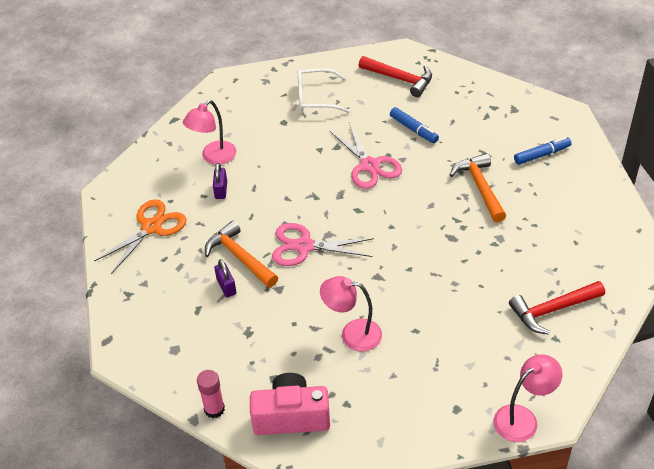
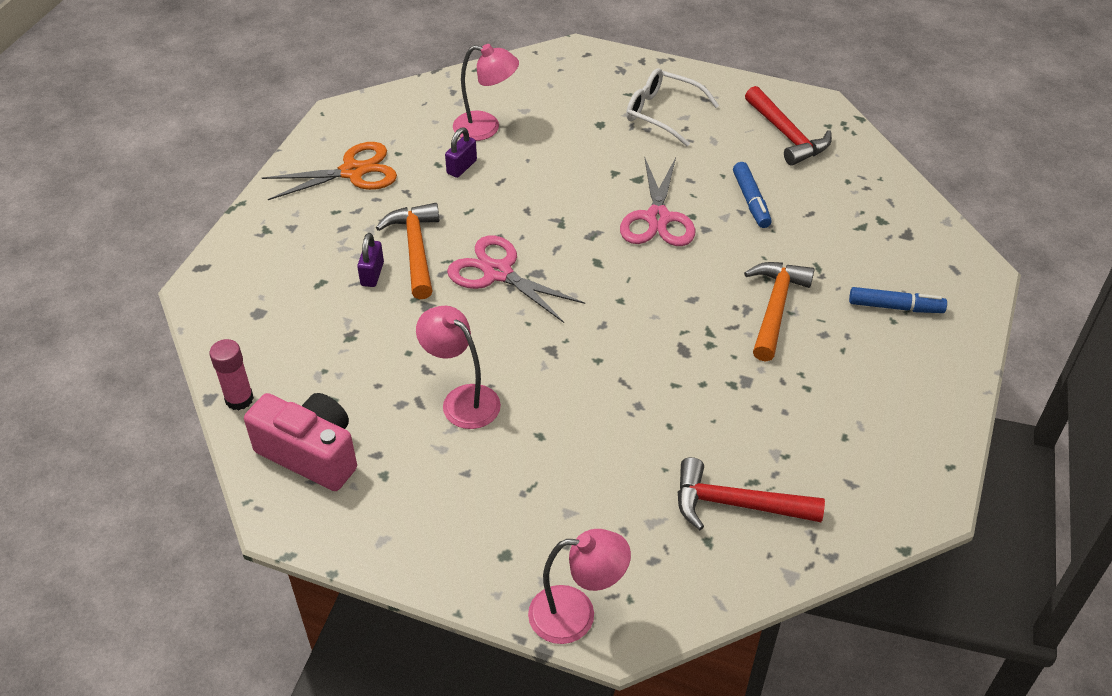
camera: 30 degrees right, 0 degrees up
pink lamp [183,100,236,165] -> pink lamp turned 150 degrees counterclockwise [453,44,519,141]

